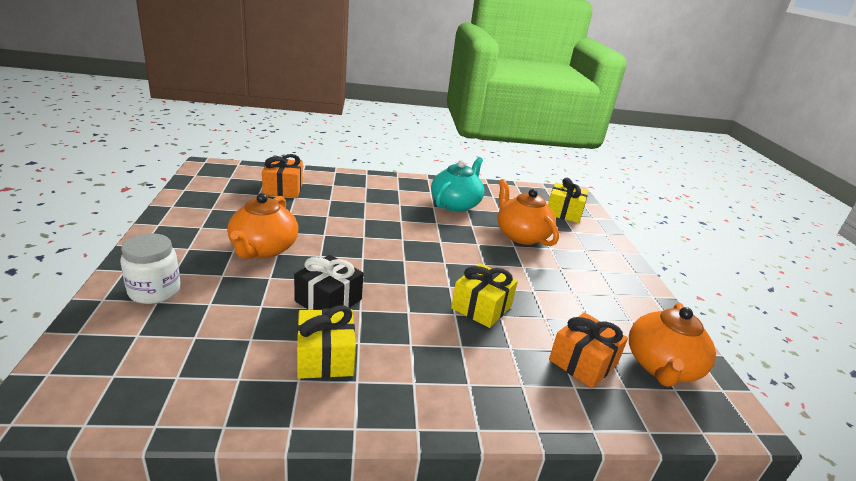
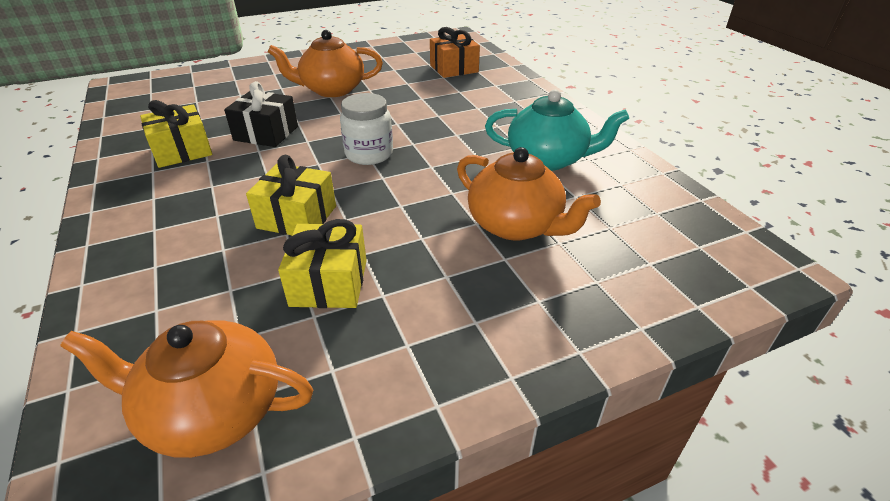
camera: 75 degrees right, 10 degrees up
white jar [120,233,181,304] -> white jar moved to [340,93,393,165]
orange teapot [498,179,559,246] -> orange teapot turned 90 degrees clockwise [457,147,601,241]
yellow gift [548,178,588,223] -> yellow gift moved to [278,219,367,308]
orange gift [549,312,628,388] -> none

